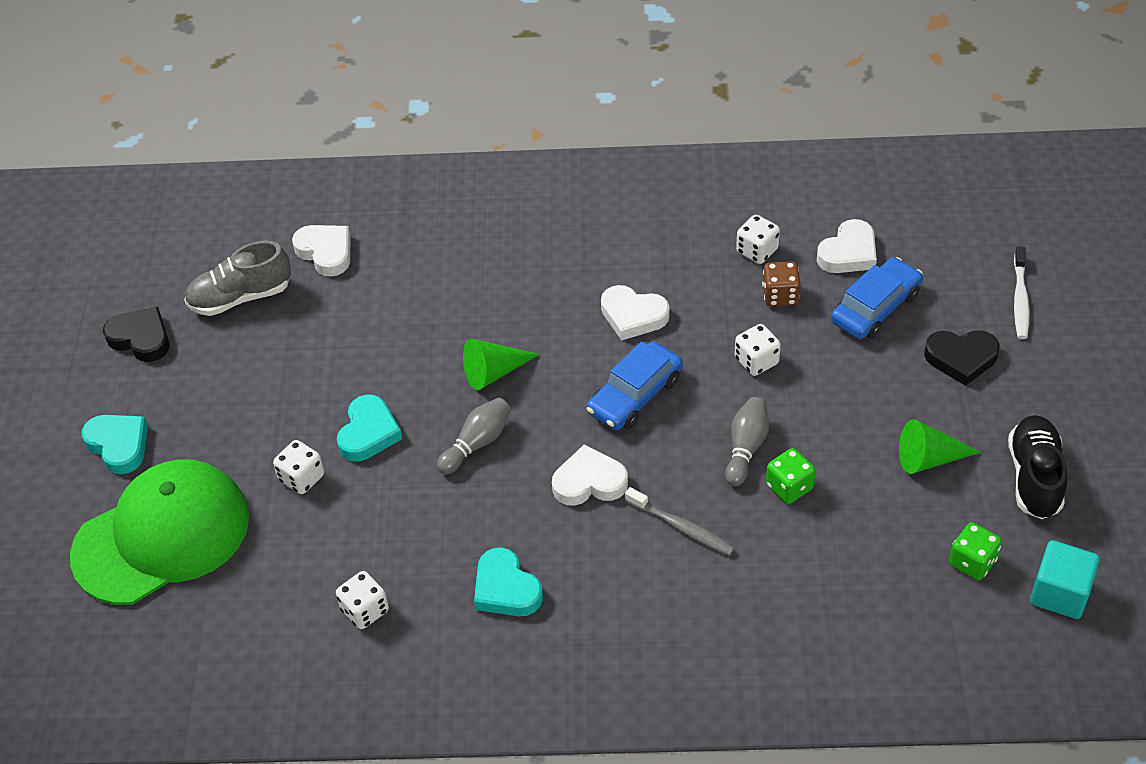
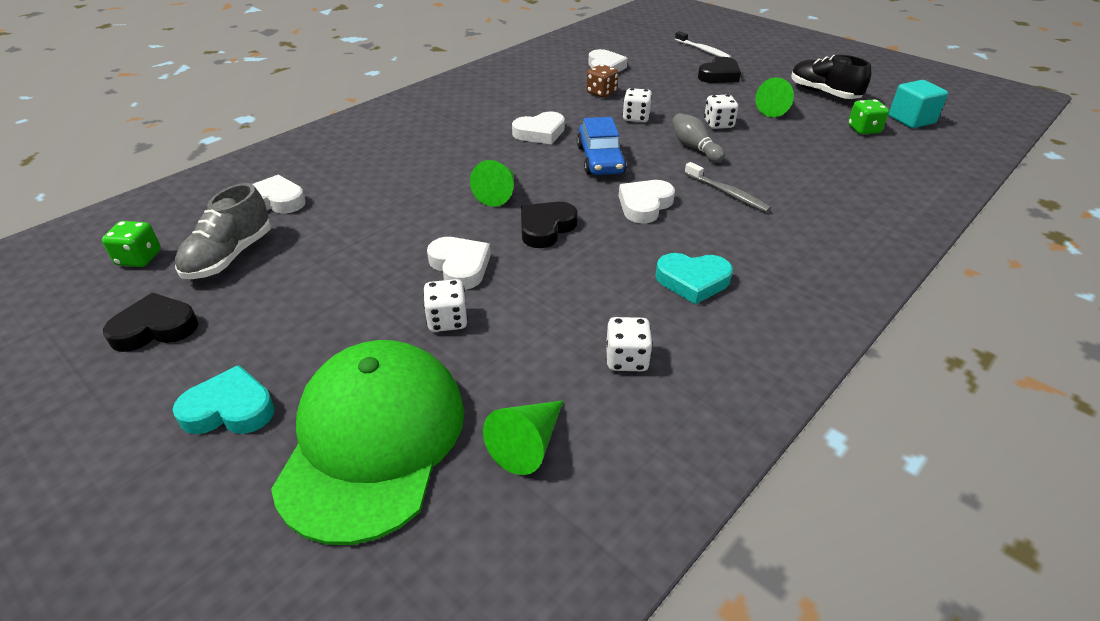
camera: 50 degrees left, 10 degrees down
turquoise heart [337,395,402,462] -> white heart [427,237,491,290]
grey bowling pin [437,398,511,475] -> black heart [521,202,578,248]
grey toothbrush [625,487,735,556] -> grey toothbrush turned 60 degrees clockwise [685,162,771,212]
white dice [736,215,780,264] -> white dice moved to [704,94,738,129]
green dice [766,448,815,504] -> green dice moved to [102,221,161,267]
blue car [831,257,923,339] -> none
none -> green cone [483,400,563,475]

